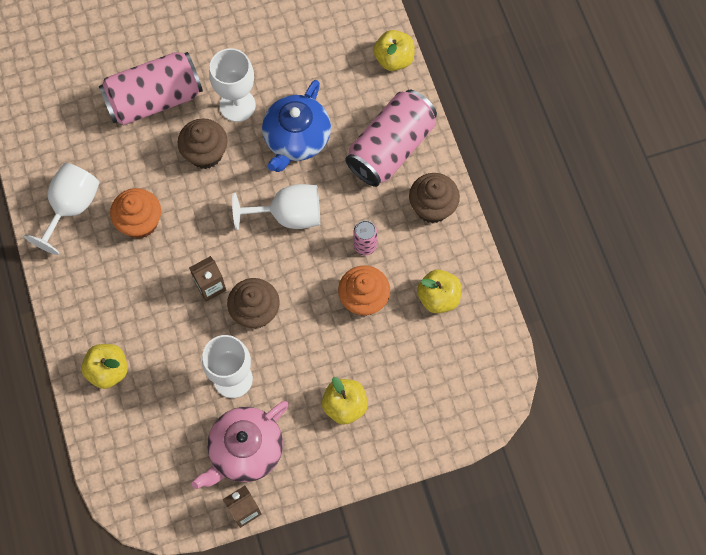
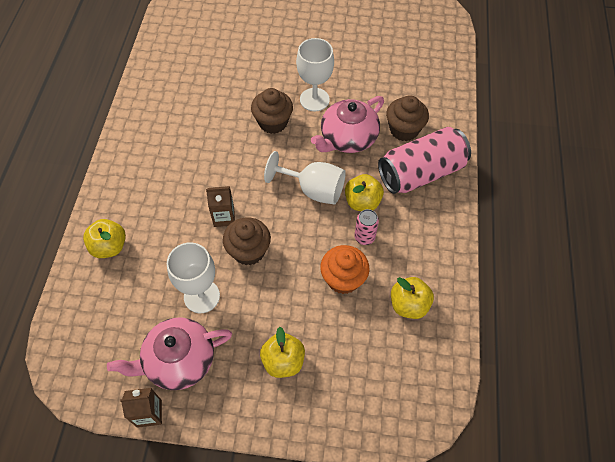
camera: 25 degrees right, 10 degrees down
white goblet [24,163,100,255] -> none
pink can [99,52,203,125] -> none
orange cupcake [110,188,161,239] -> none
blue teapot [262,80,331,172] -> pink teapot [311,96,384,153]
yellow apple [373,30,415,71] -> yellow apple moved to [345,174,384,211]
brown cupcake [409,173,460,223] -> brown cupcake moved to [386,95,429,141]

